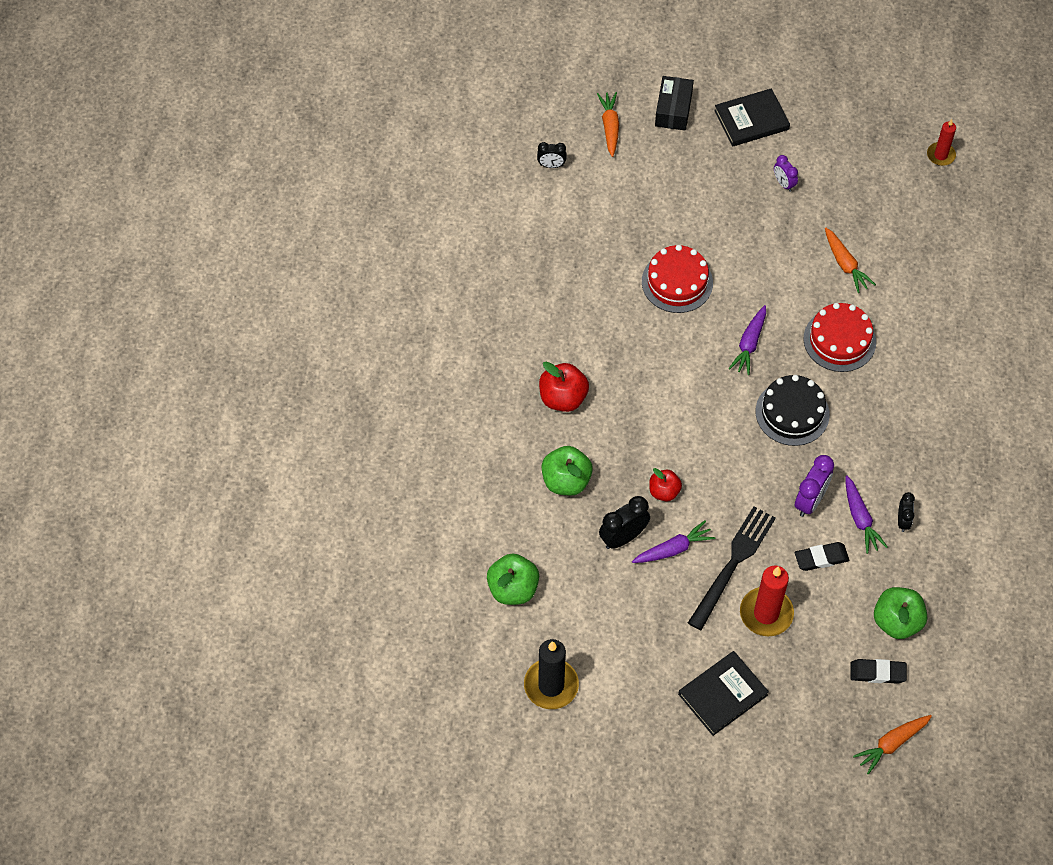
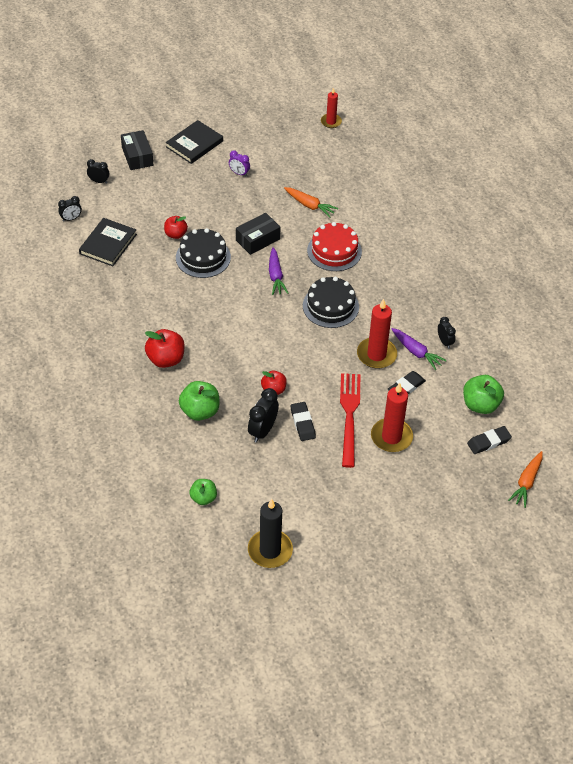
camera: 30 degrees left, 10 degrees down
green apple [487,553,539,605] -> green apple [189,479,217,505], size x0.64
orange carrot [597,92,619,157] -> black clock [87,159,109,184]
purple carrot [632,520,716,563] -> black eraser [291,402,316,441]
red cake [642,245,713,313] -> black cake [176,228,231,278]
black book [678,651,769,736] -> black book moved to [79,218,137,266]
black fork [688,506,776,630] -> red fork [340,373,361,468]
purple clock [795,455,834,517] -> red candle [357,299,397,369]
none -> red apple [164,216,188,239]
none -> black box [236,213,280,255]

